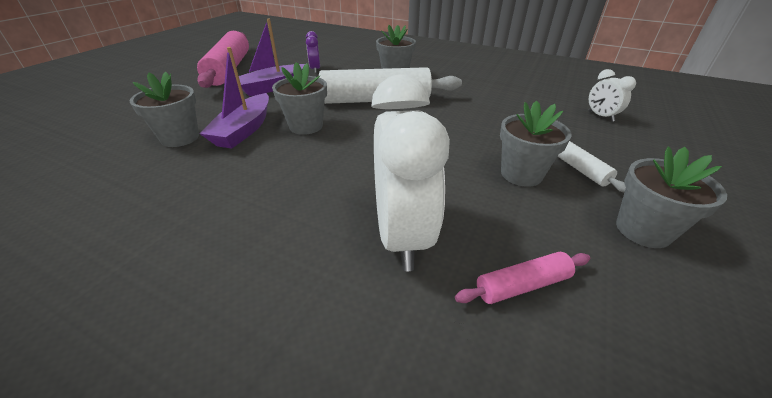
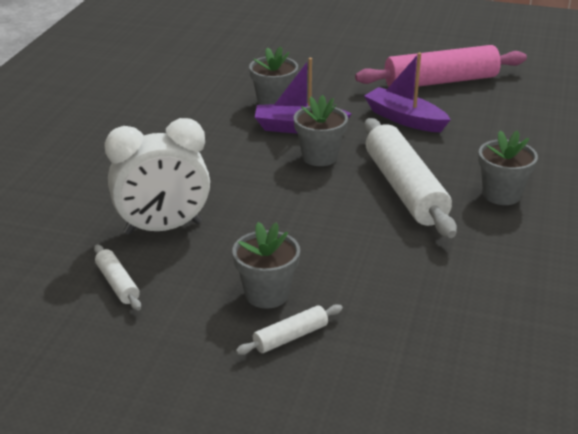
camera: 80 degrees right, 5 degrees down
purple clock [306,31,320,73] -> none
pink rolling pin [455,252,590,304] -> white rolling pin [94,245,141,310]
white clock [589,69,636,121] -> none
grey flower pot [616,146,727,248] -> none

